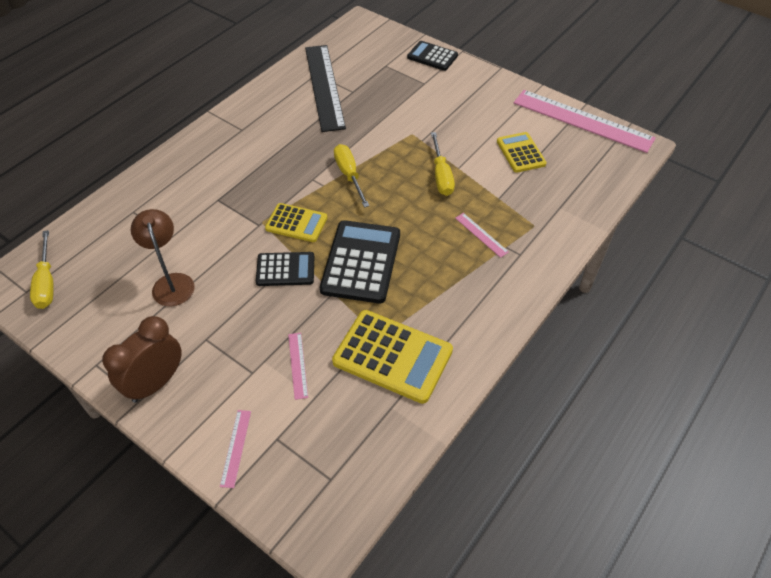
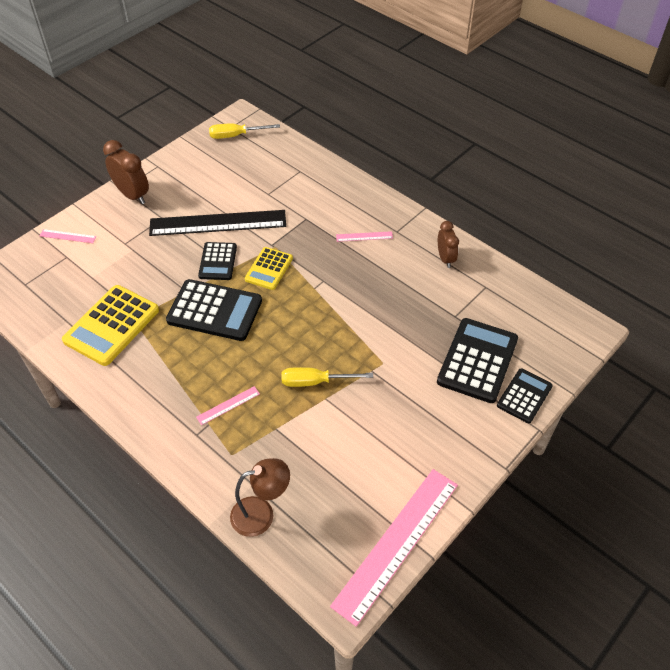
camera: 95 degrees right, 0 degrees up
brown lamp [131,209,195,306] -> brown lamp moved to [230,458,290,537]
pink ruler [288,333,308,400] -> pink ruler moved to [336,231,393,242]
black ruler [305,45,346,132] -> black ruler moved to [149,210,286,236]
yellow screwdriver [334,144,369,207] -> none
yellow calculator [497,132,547,173] -> none
none -> black calculator [437,318,518,403]
none -> brown clock [438,221,459,268]

